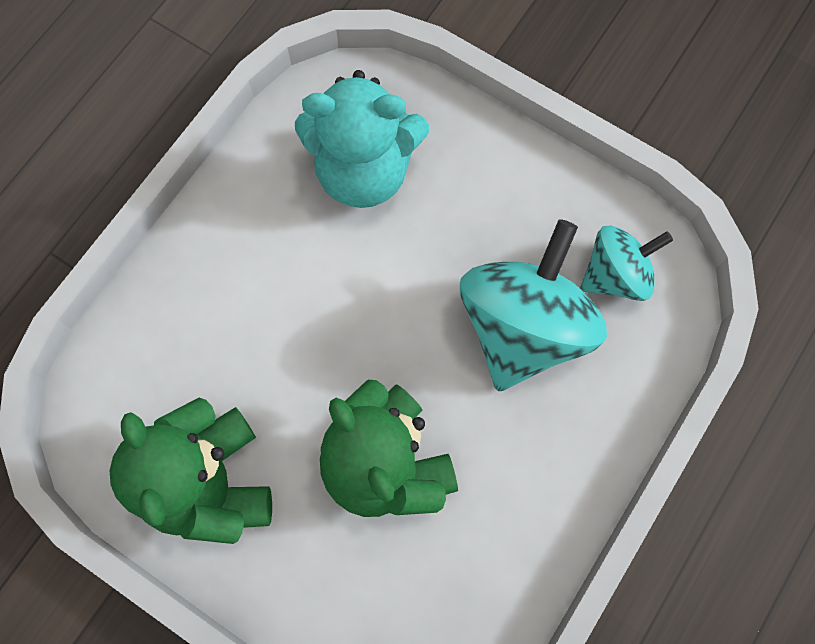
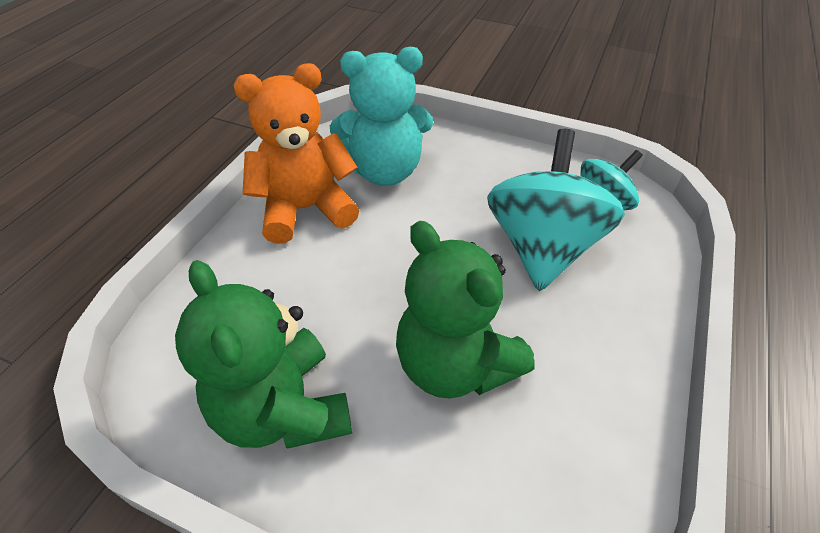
camera: 10 degrees left, 25 degrees down
none -> orange teddy bear [233,63,359,244]

